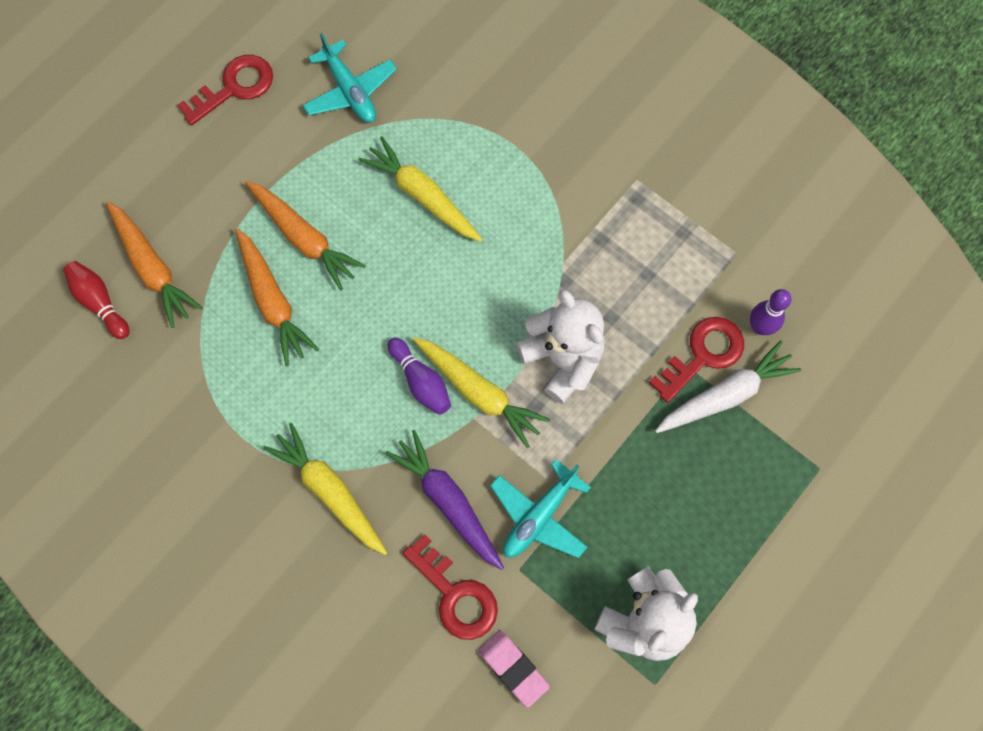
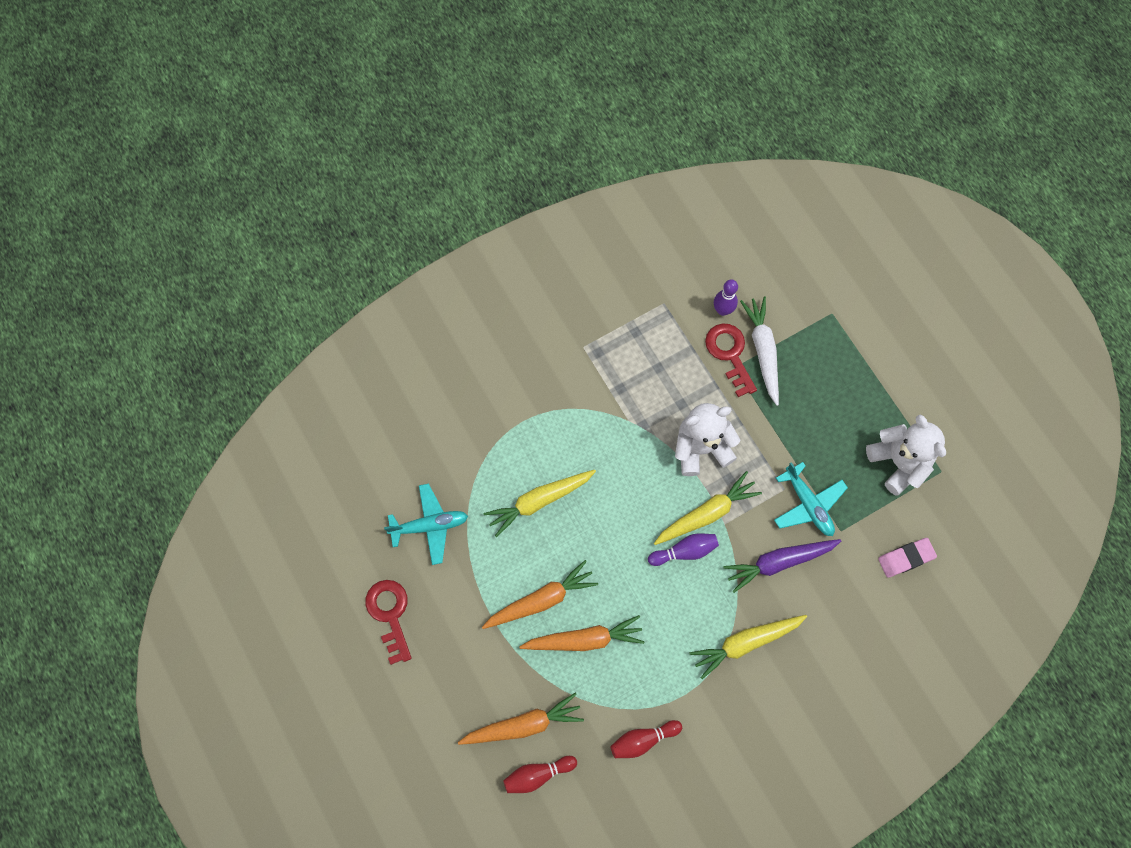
camera: 70 degrees left, 0 degrees up
red key [403,535,498,640] -> none
none -> red bowling pin [610,720,682,758]

